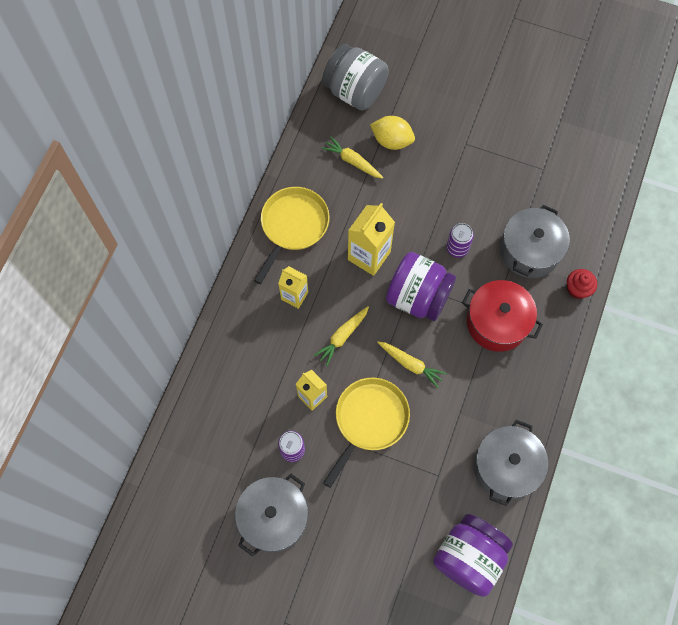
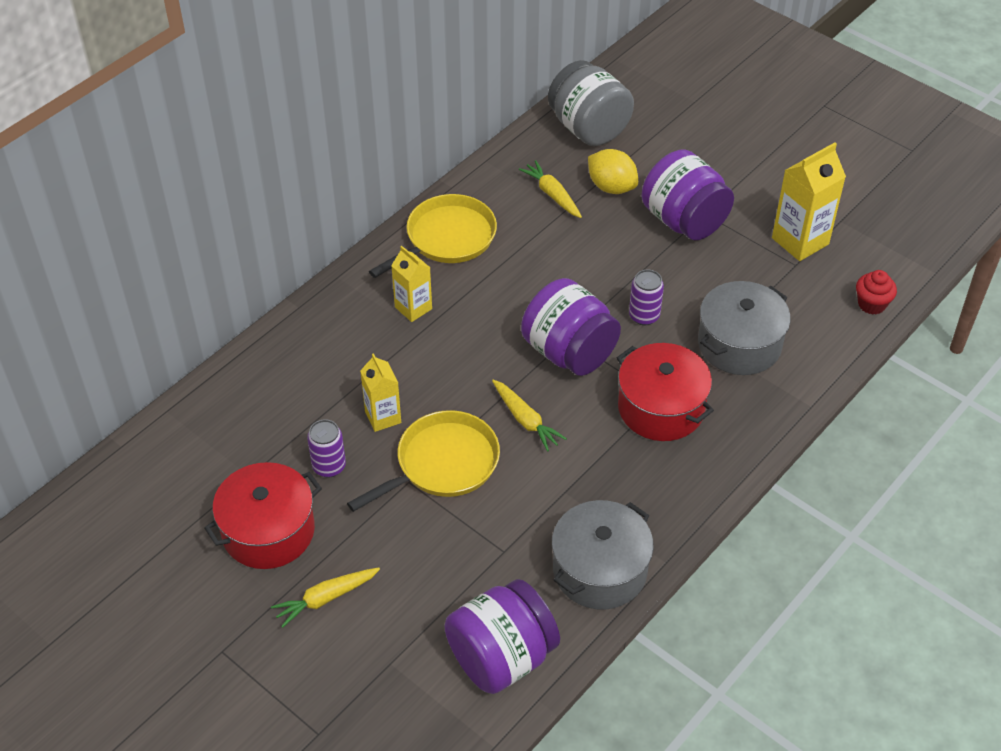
camera: 20 degrees right, 20 degrees down
grey pot [235,474,308,556] -> red pot [204,462,322,569]
yellow carrot [314,306,369,366] -> yellow carrot moved to [271,567,380,628]
yellow carton [348,203,395,276] -> yellow carton moved to [772,143,846,261]
red cupcake [567,269,597,299] -> red cupcake moved to [856,270,897,315]
none -> purple jar [642,149,734,240]

